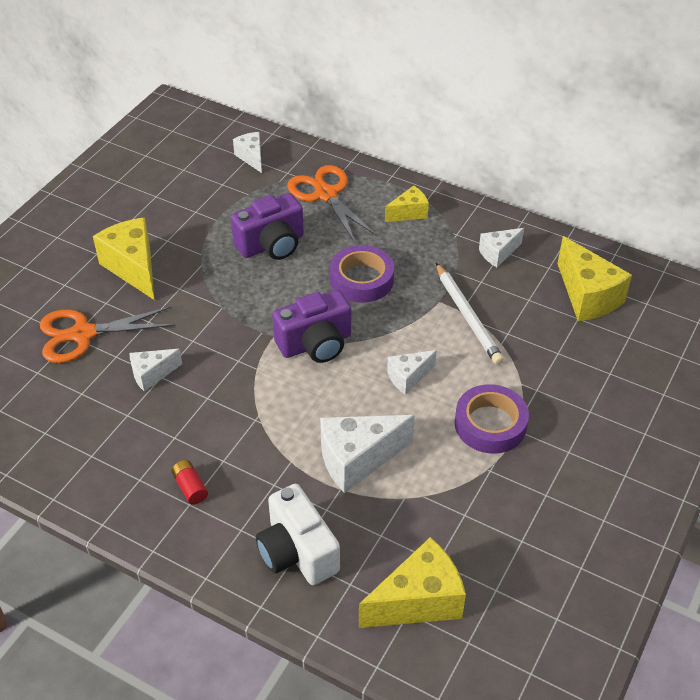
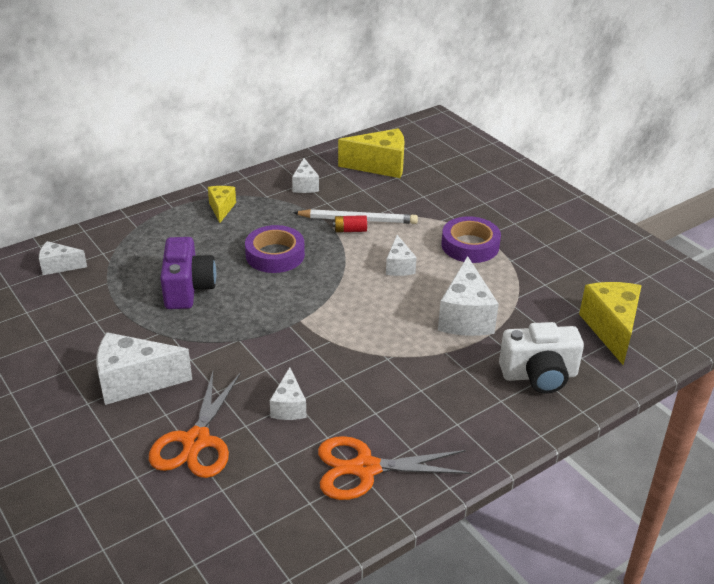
camera: 65 degrees left, 10 degrees down
yellow cheese [93,217,154,300] -> white cheese [96,332,192,405]
red battery [171,460,208,505] -> red battery moved to [333,215,367,233]
purple camera [272,290,351,363] -> none
orange scissors [287,165,378,244] -> orange scissors moved to [318,436,471,500]

